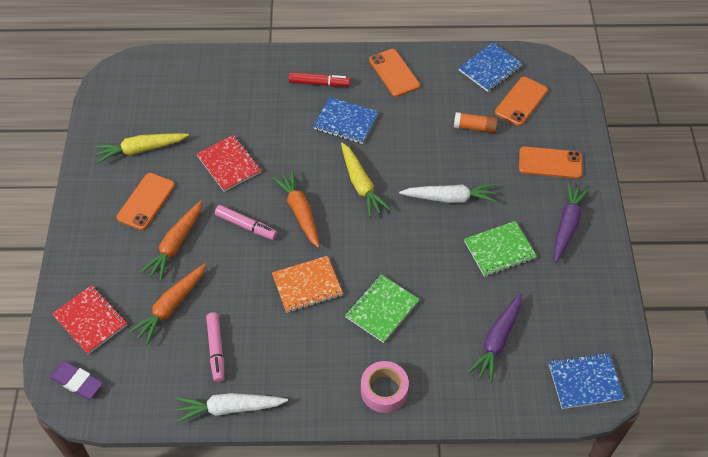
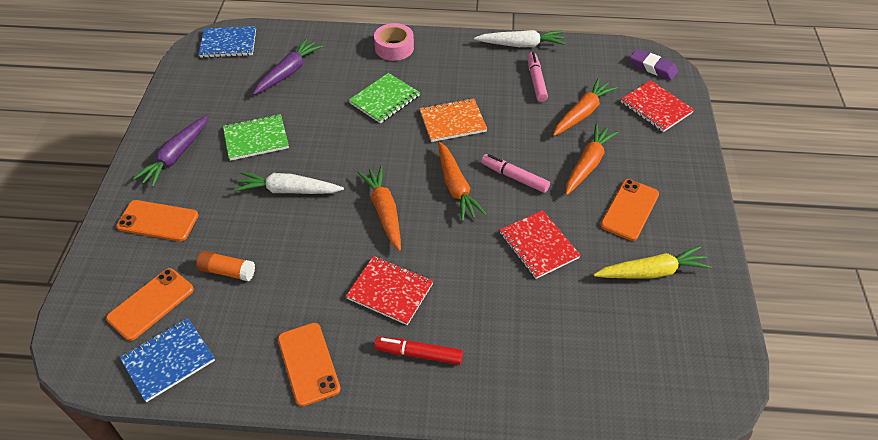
camera: 175 degrees left, 5 degrees down
blue notebook [313,97,378,144] -> red notebook [346,256,433,325]
yellow carrot [341,143,391,217] -> orange carrot [358,166,401,251]

